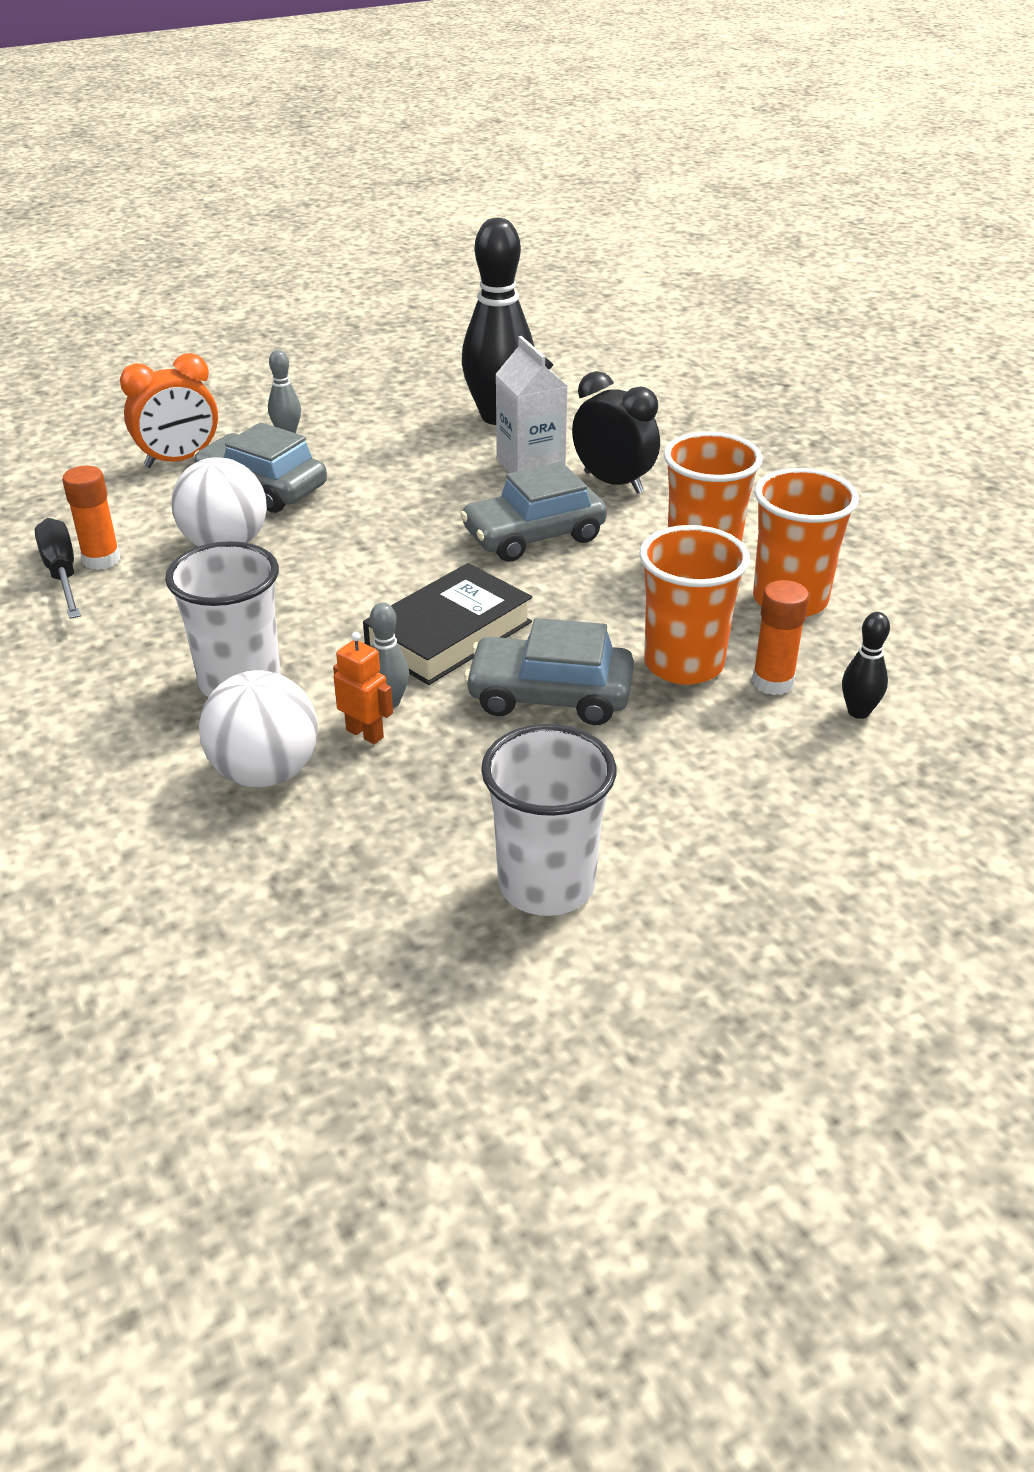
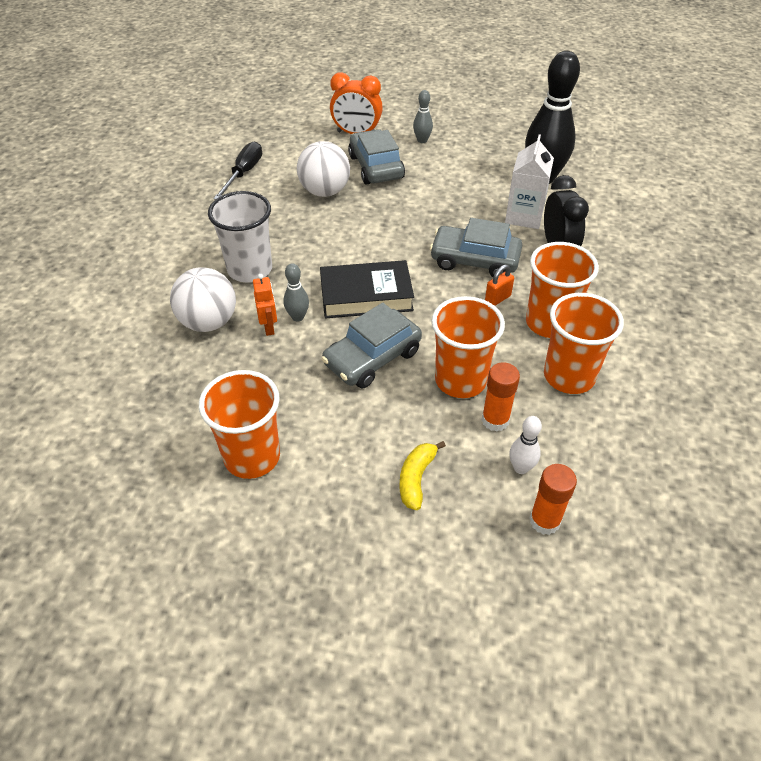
camera: 40 degrees right, 10 degrees up
orange glue stick [62,466,120,570] -> orange glue stick moved to [530,464,577,535]
grey car [464,618,634,725] -> grey car turned 90 degrees counterclockwise [321,303,422,388]
white cup [481,724,616,916] -> orange cup [199,370,280,479]
black bowling pin [842,612,890,719] -> white bowling pin [509,416,542,474]
none -> yellow banana [399,441,446,510]
none -> orange padlock [485,264,514,306]

